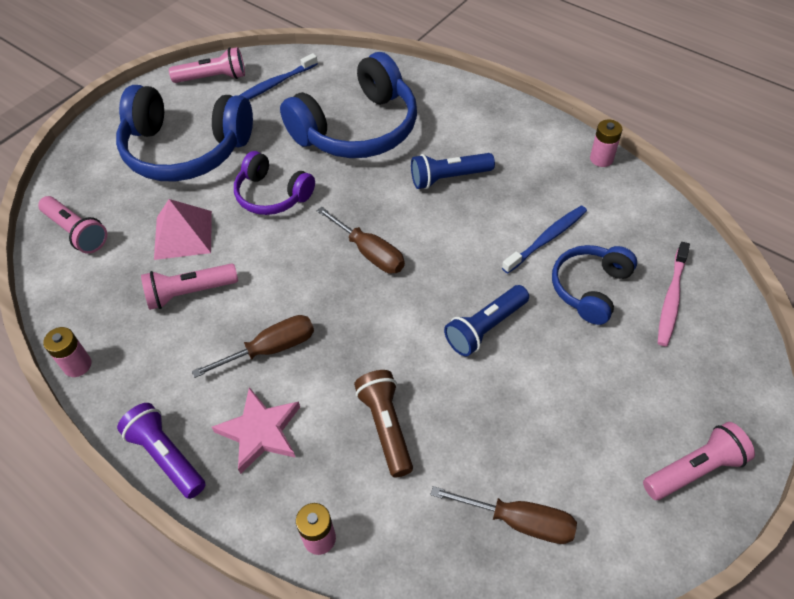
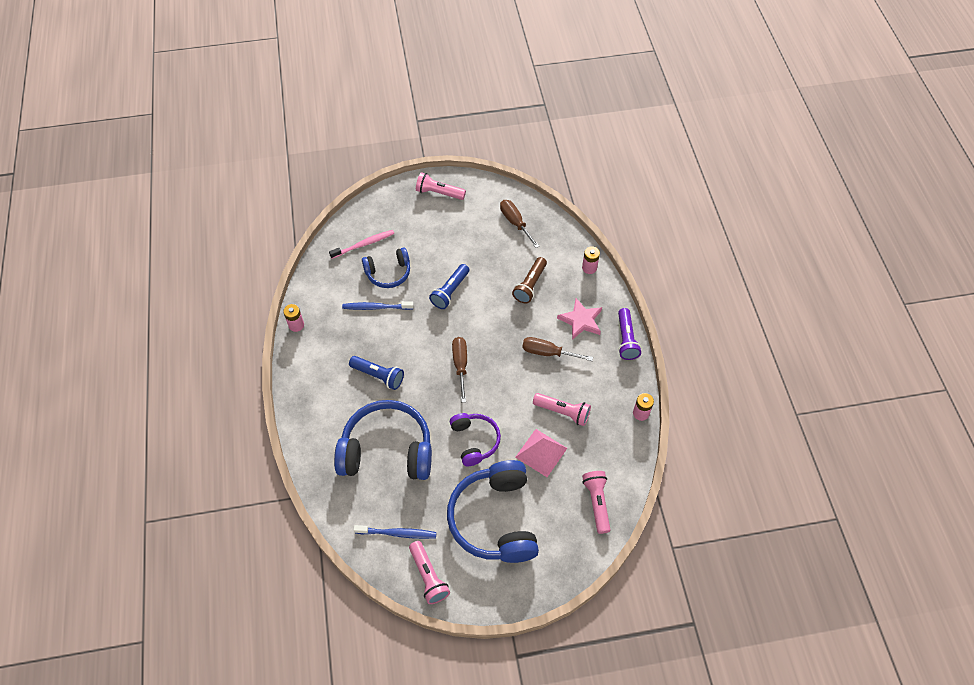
camera: 140 degrees left, 5 degrees up
blue headphones [116,85,253,182] -> blue headphones turned 150 degrees counterclockwise [447,460,539,563]
pink flashlight [169,47,245,83] -> pink flashlight turned 150 degrees counterclockwise [409,541,450,604]
blue flashlight [444,285,529,356] -> blue flashlight turned 120 degrees clockwise [429,264,469,309]

